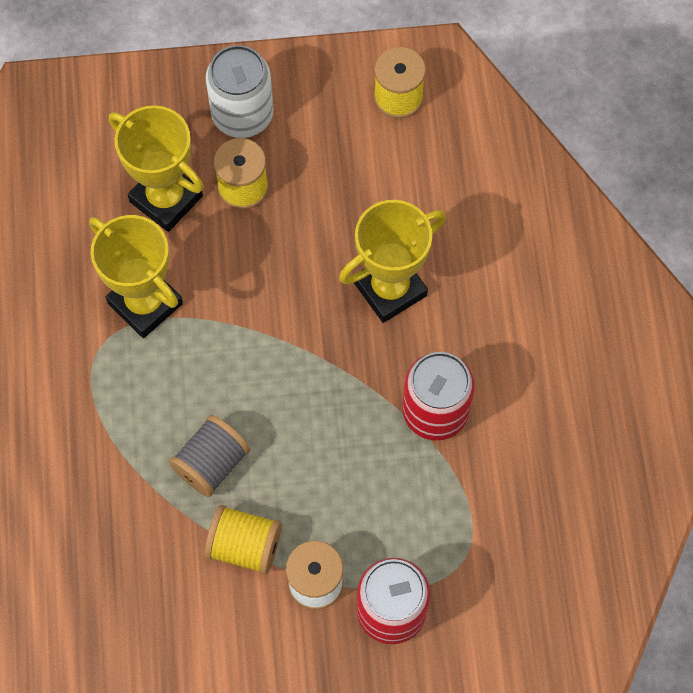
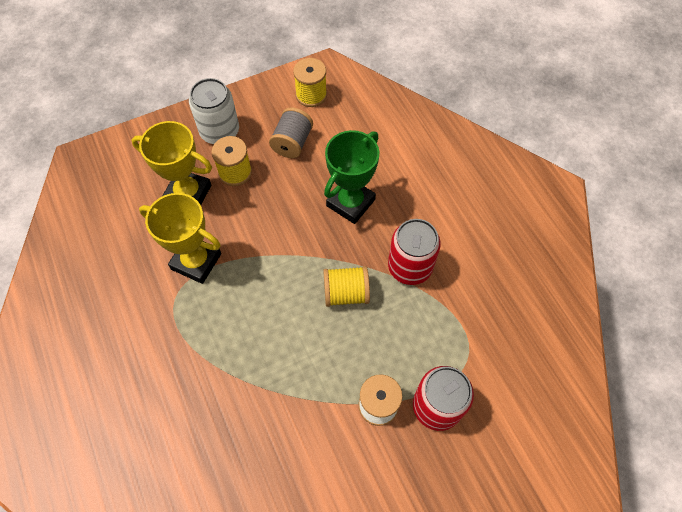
camera: 20 degrees left, 5 degrees down
grey spool [169,415,250,497] -> grey spool moved to [269,107,313,158]
yellow spool [205,505,282,575] -> yellow spool moved to [323,266,370,307]
yellow trophy [339,200,446,323] -> green trophy [324,130,379,224]

